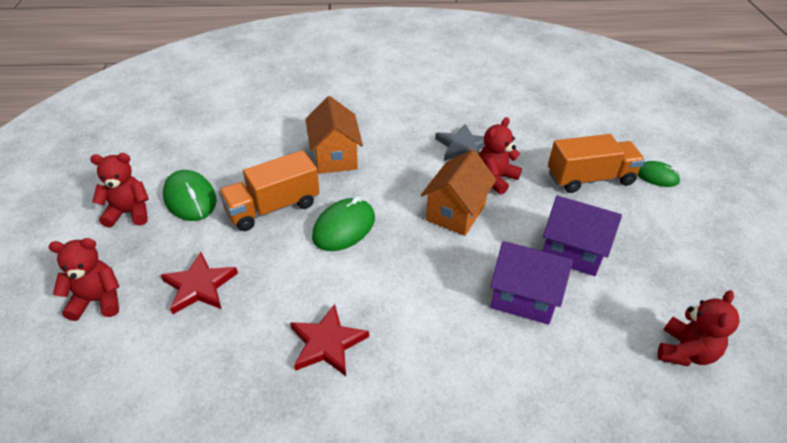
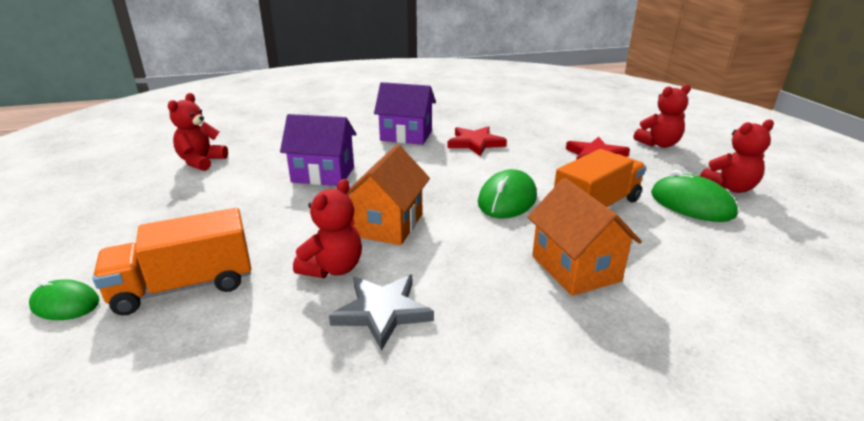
camera: 170 degrees right, 15 degrees down
purple house [543,195,622,276] -> purple house moved to [374,82,436,145]

